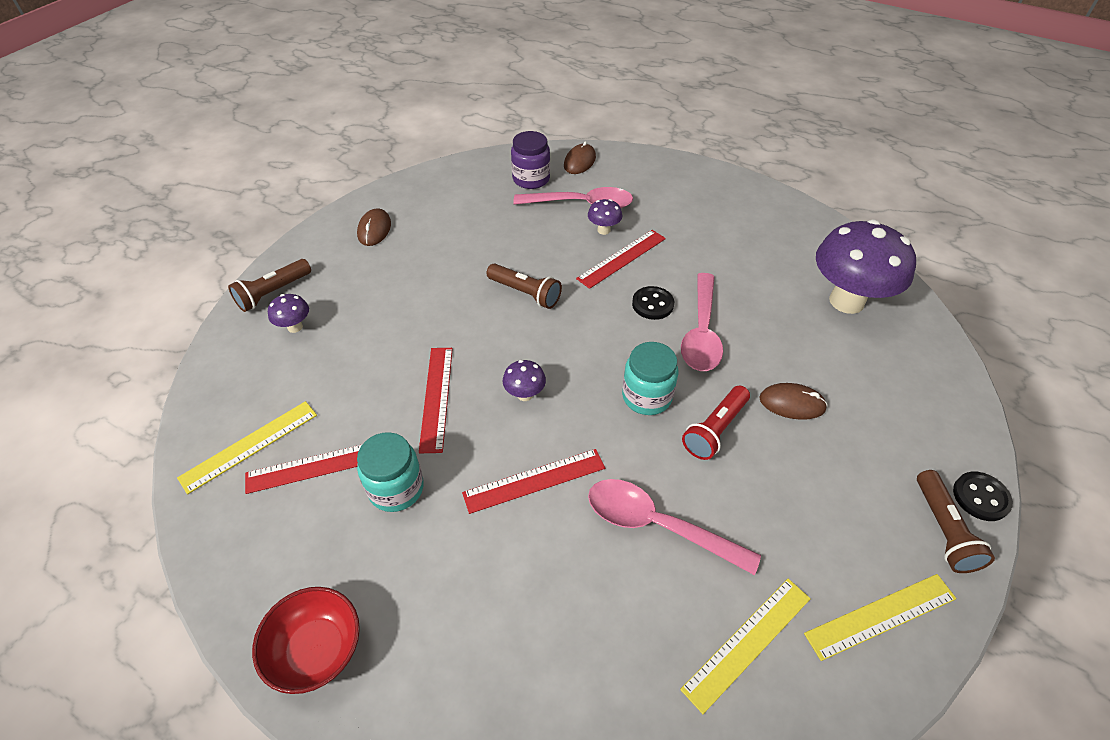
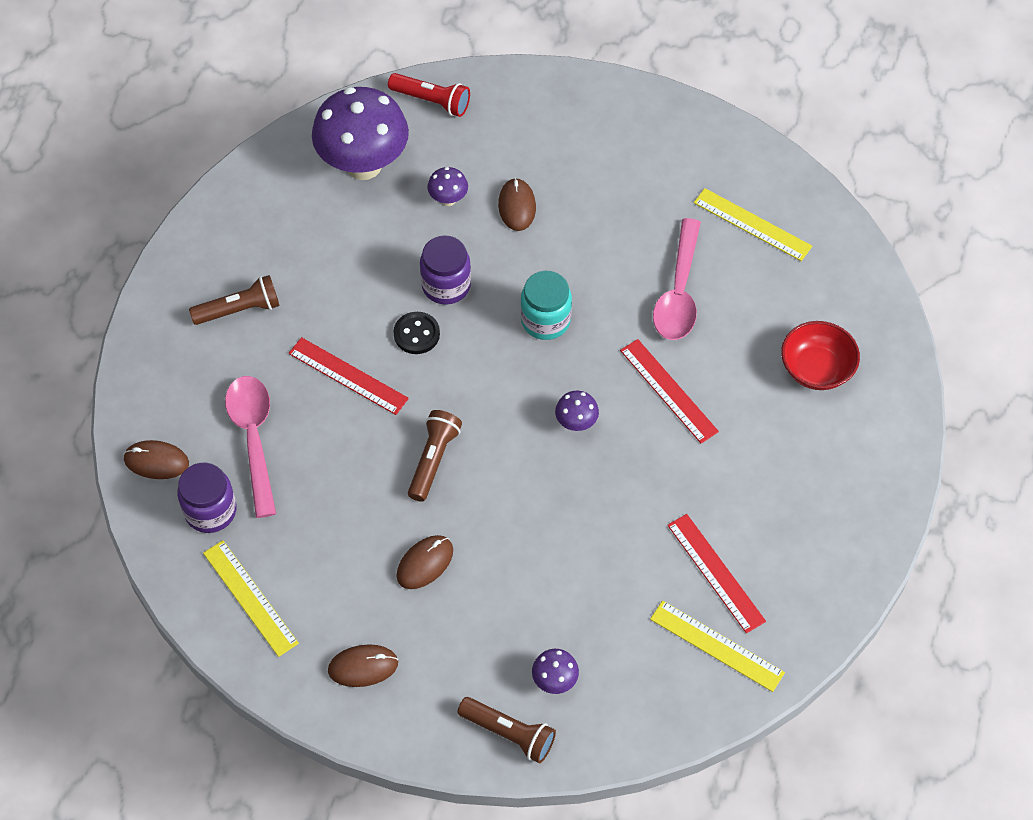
camera: 105 degrees left, 10 degrees up
red bowl [252,587,360,694] -> red bowl moved to [781,321,860,390]
turquoise jar [357,432,424,512] -> none
red ruler [419,348,453,453] -> none
purple mushroom [588,199,622,235] -> purple mushroom moved to [427,167,468,206]
pink spoon [681,273,723,371] -> purple jar [420,235,471,305]
red flashlight [682,385,750,460] -> red flashlight moved to [388,73,470,117]
yellow ruler [804,574,957,661] -> yellow ruler moved to [203,540,299,657]
brown flashlight [917,470,995,573] -> brown flashlight moved to [189,275,280,325]
black button [953,472,1013,521] -> none
none -> brown mouse [397,535,453,589]

